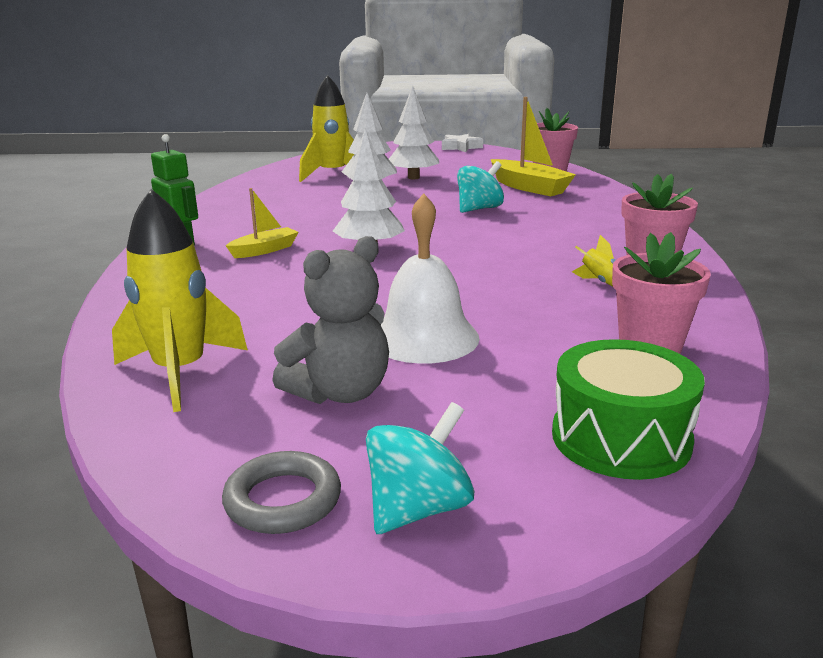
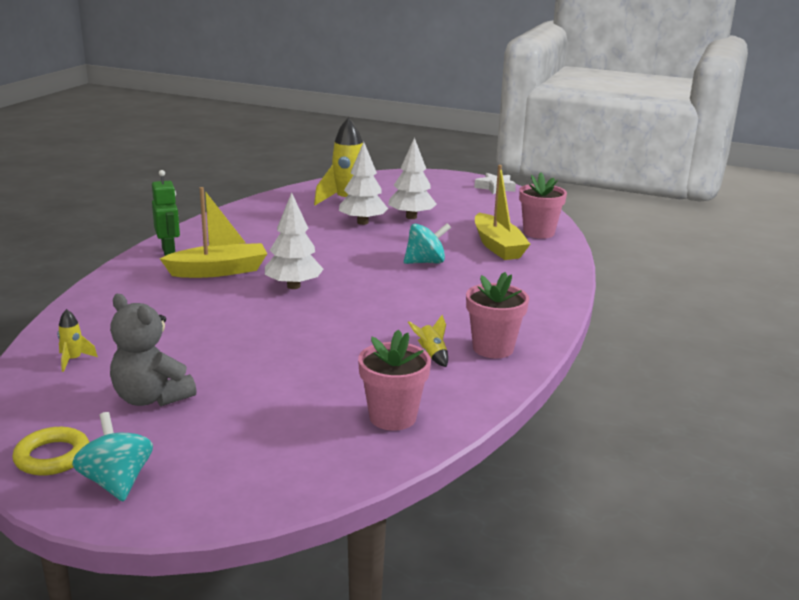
camera: 20 degrees right, 0 degrees up
yellow rocket [112,189,248,412] -> yellow rocket [57,309,98,372], size x0.44
grey ring [222,451,341,534] -> yellow ring [12,427,89,476]
yellow boat [226,188,298,258] -> yellow boat [159,187,267,278], size x1.70
grey teddy bear [272,236,389,404] -> grey teddy bear turned 60 degrees clockwise [110,294,197,406]
turquoise spinning top [366,402,475,534] -> turquoise spinning top turned 90 degrees counterclockwise [72,412,153,502]
white bell [381,193,480,364] -> none
green drum [552,339,705,480] -> none

